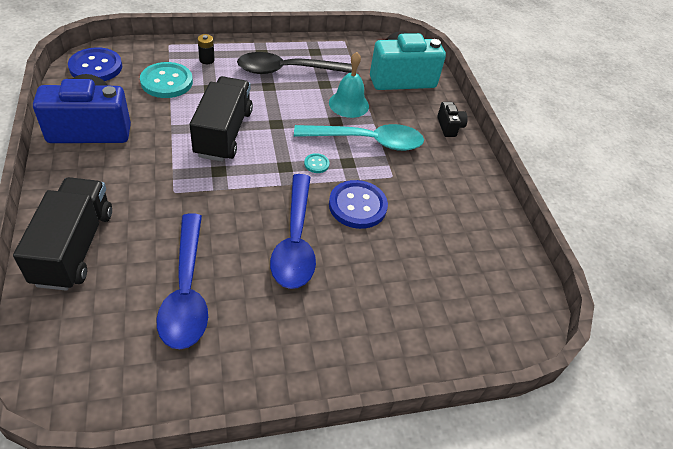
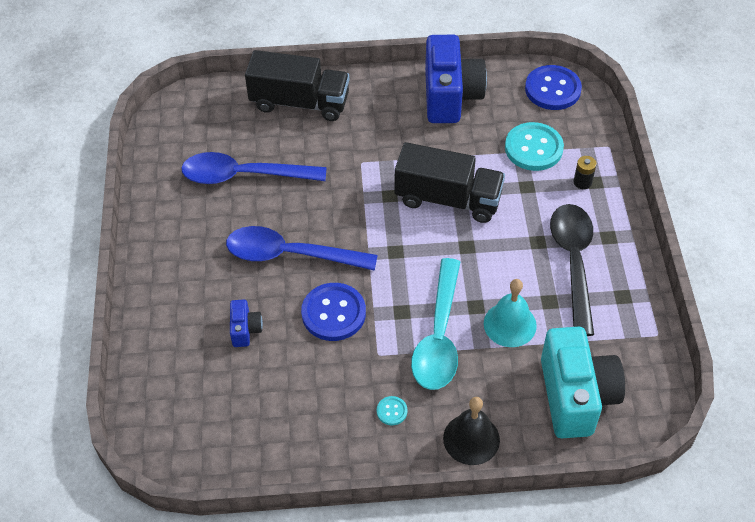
camera: 105 degrees right, 5 degrees up
turquoise button [304,153,330,173] -> turquoise button moved to [377,396,408,425]
black camera [437,102,468,137] -> black bell [443,397,500,465]
none -> blue camera [230,300,263,347]

